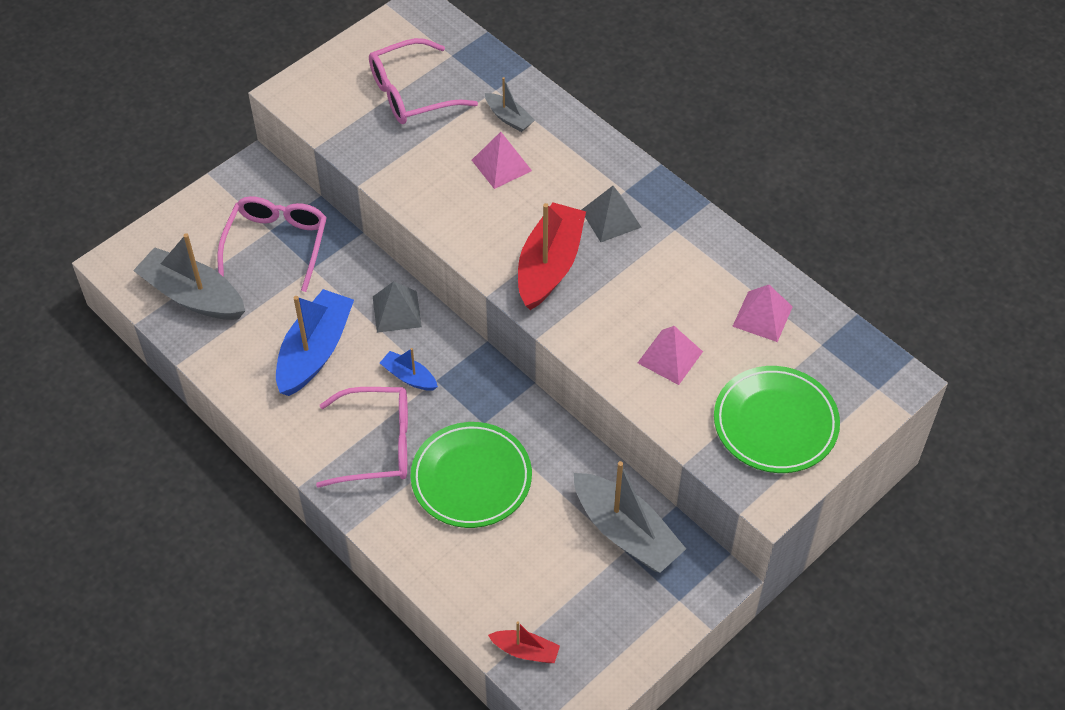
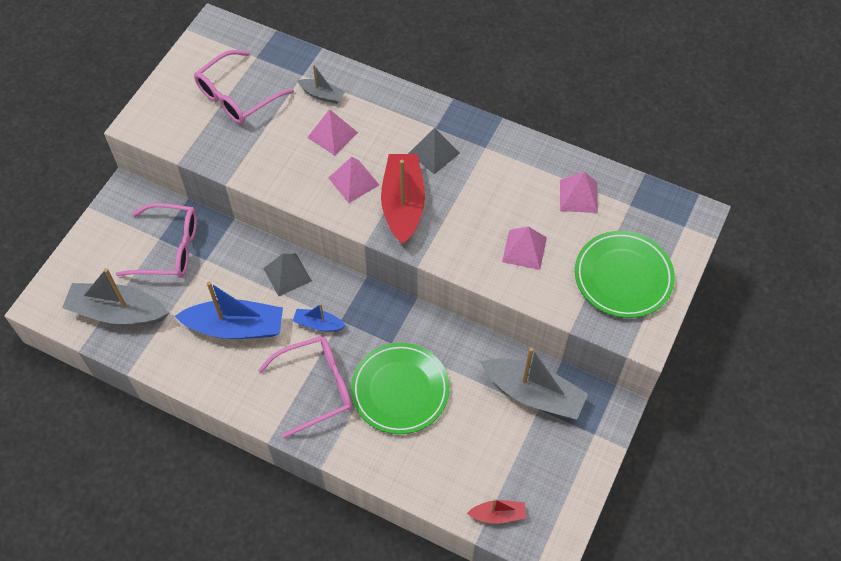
camera: 20 degrees left, 5 degrees up
pink glasses [218,196,327,292] -> pink glasses turned 105 degrees clockwise [116,203,197,278]
blue boat [276,289,354,396] -> blue boat turned 90 degrees clockwise [175,281,283,339]
none -> pink pyramid [329,157,379,203]

